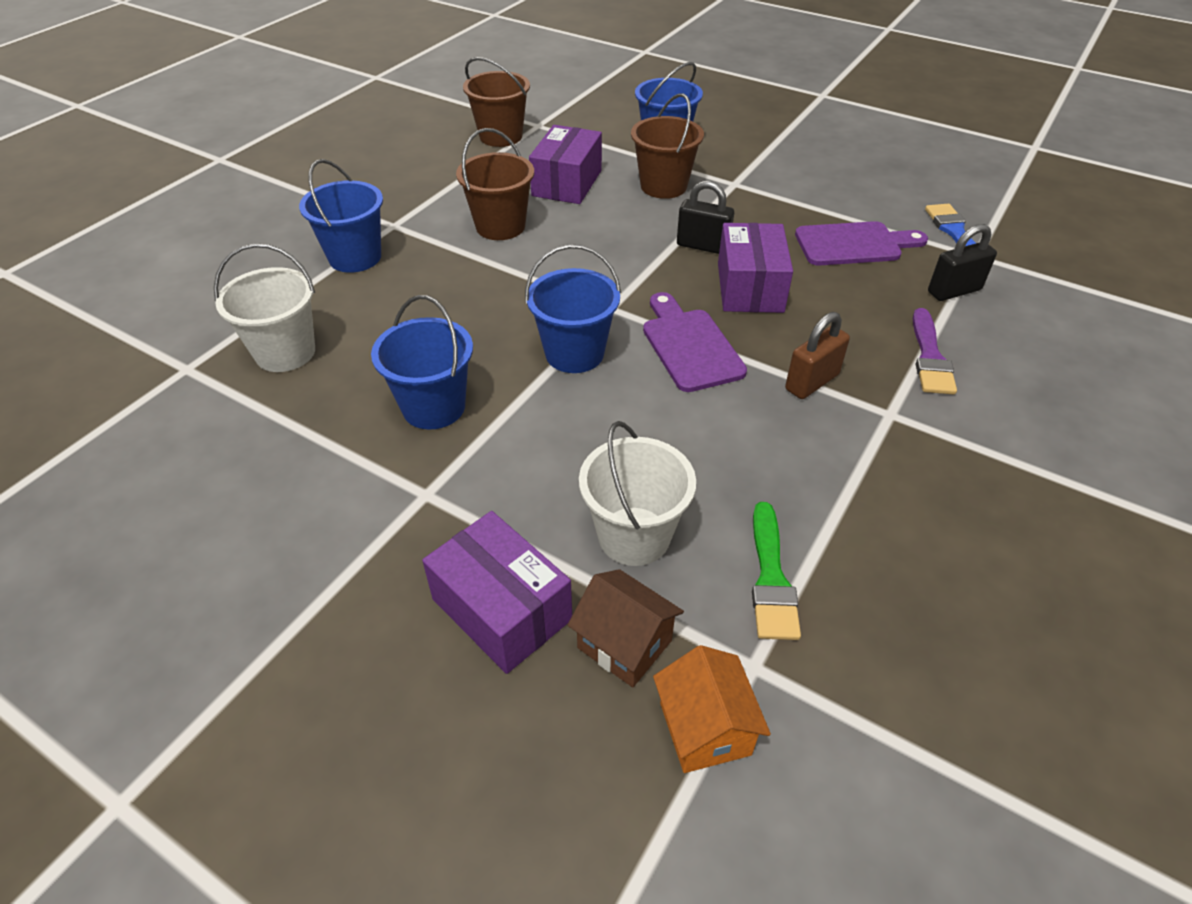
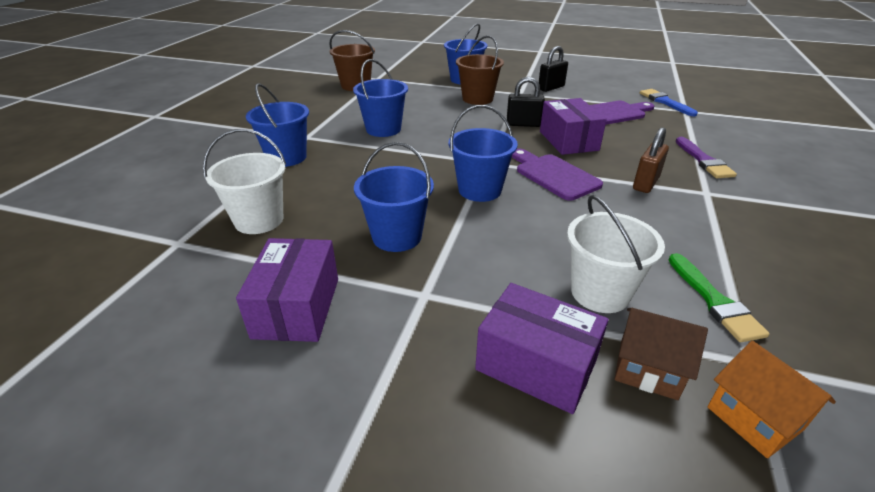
camera: 15 degrees left, 10 degrees down
brown bucket [456,128,534,240] -> blue bucket [353,59,408,137]
purple box [529,125,602,204] -> purple box moved to [236,238,338,342]
black padlock [928,224,997,301] -> black padlock moved to [539,46,568,92]

